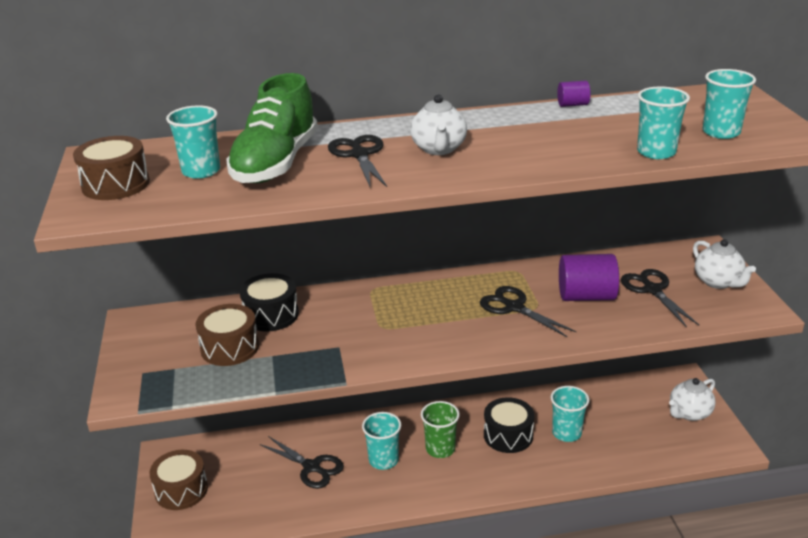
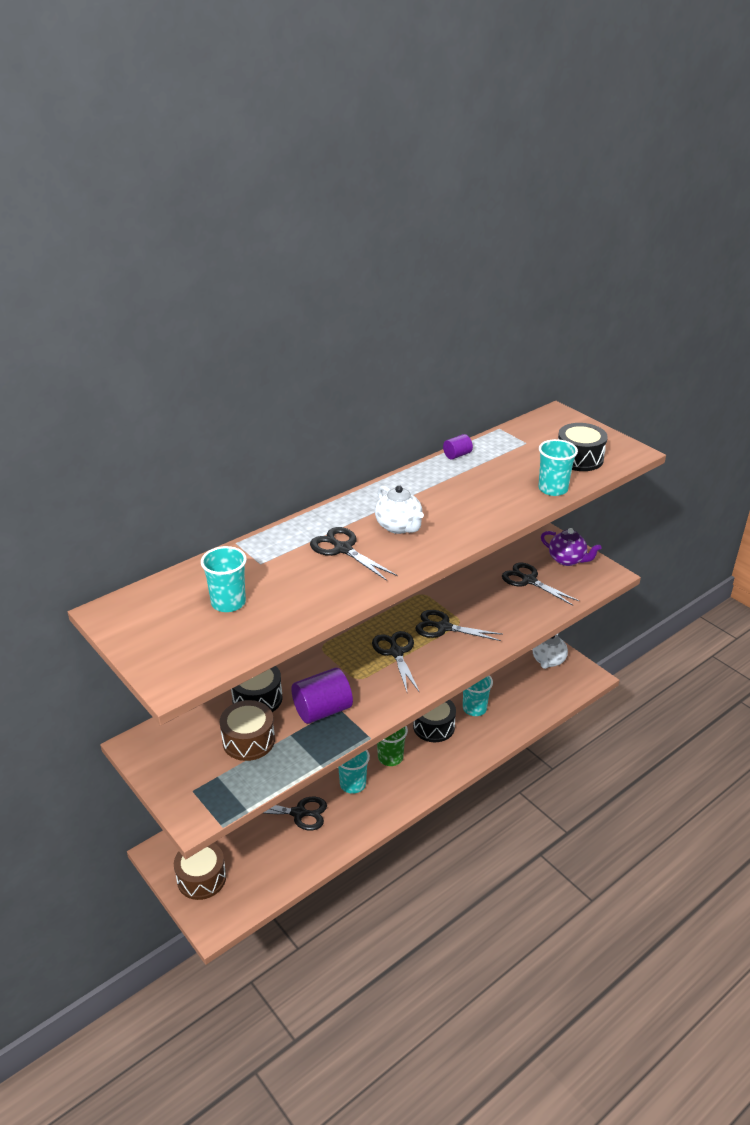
camera: 30 degrees left, 5 degrees up
brown drum [73,136,150,200] -> none
green shoe [226,73,318,183] -> none
purple cylinder [559,254,619,301] -> purple cylinder moved to [291,668,353,724]
white teapot [693,239,756,289] -> purple teapot [541,528,601,566]
turquoise cup [703,69,756,139] -> black drum [558,423,608,471]
none -> black scissors [372,631,420,693]

